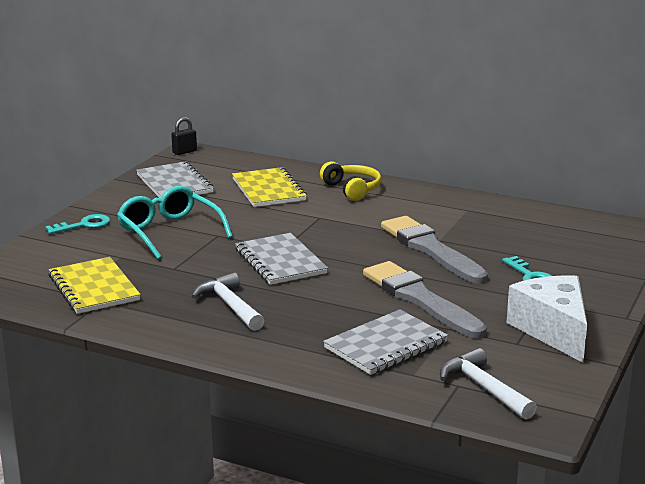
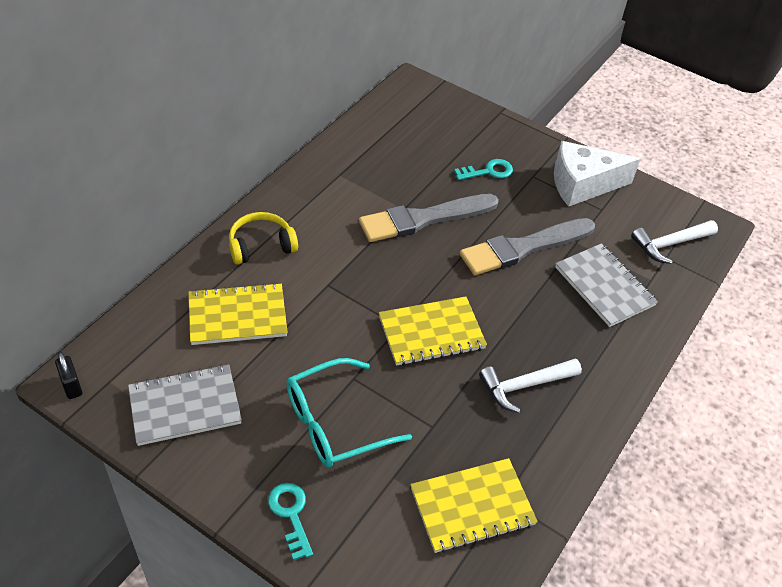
camera: 85 degrees left, 25 degrees up
grey notebook [235,233,328,285] -> yellow notebook [379,297,487,366]

